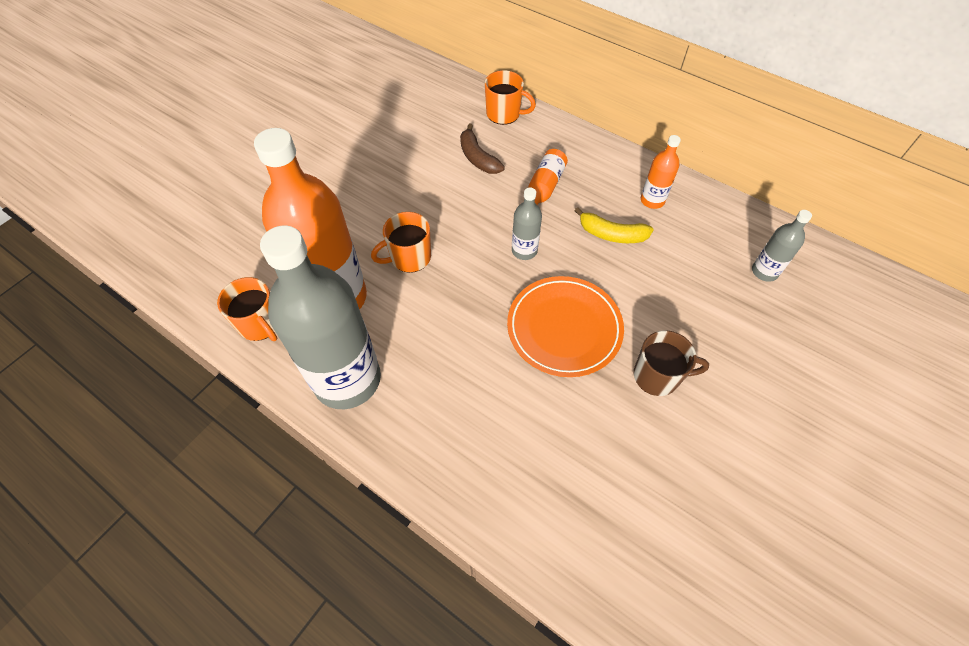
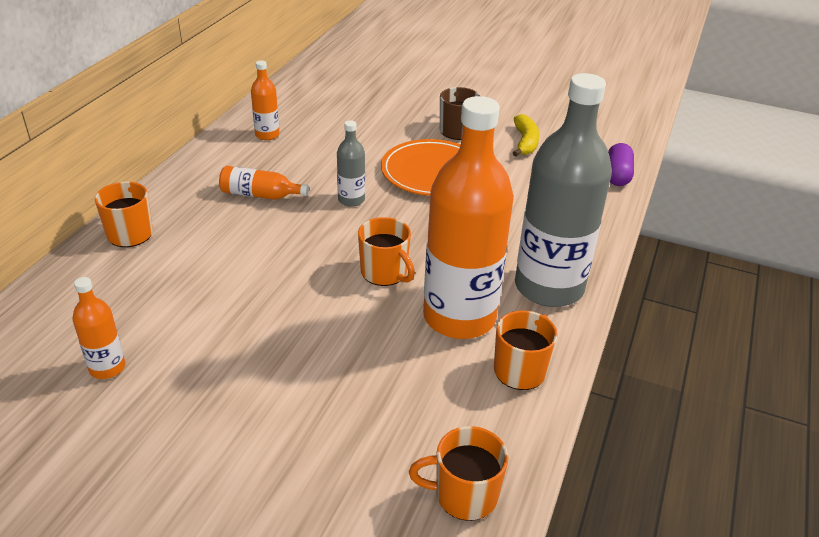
camera: 105 degrees left, 20 degrees down
brown banana [460,124,505,174] -> none
yellow banana [575,207,654,243] -> yellow banana moved to [513,114,540,157]
grey bottle [752,210,812,282] -> none
none -> orange bottle [73,277,125,379]
none -> orange mug [409,426,508,521]
none -> purple capsule [608,143,634,186]

